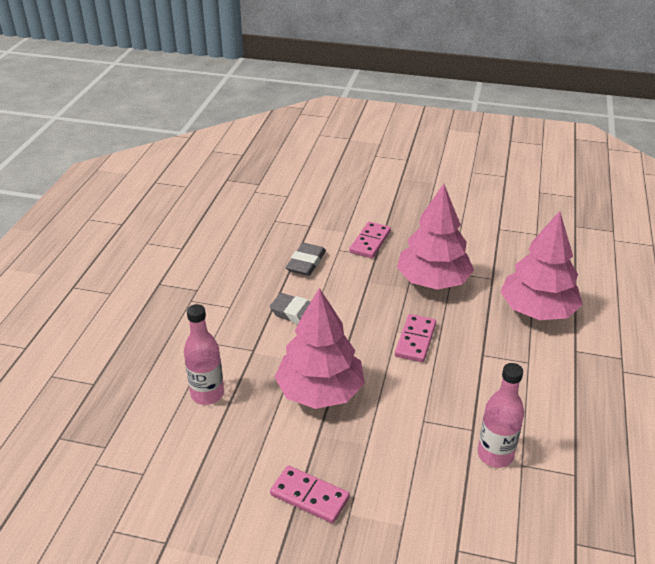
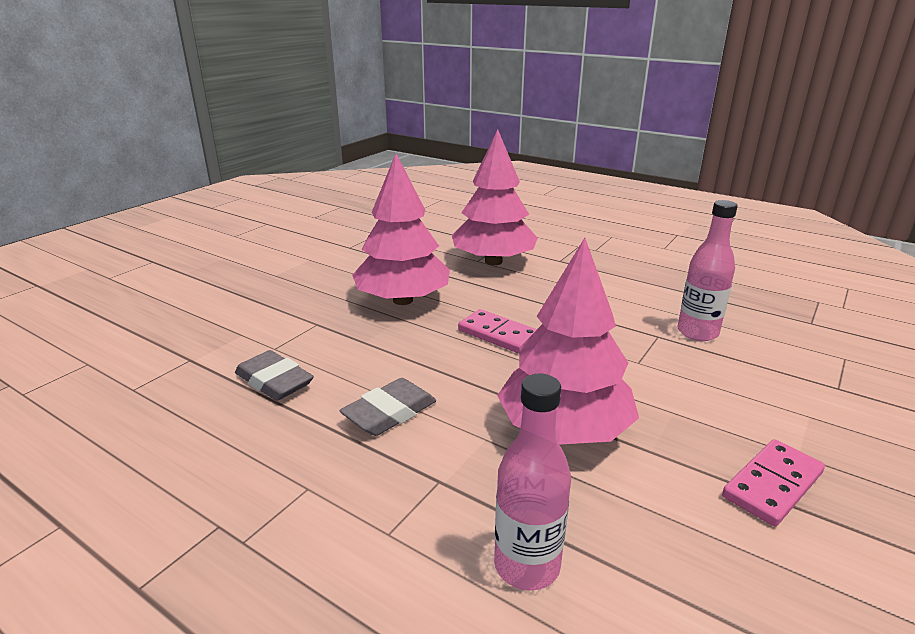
camera: 70 degrees left, 10 degrees down
pink domino [349,221,391,258] -> none

